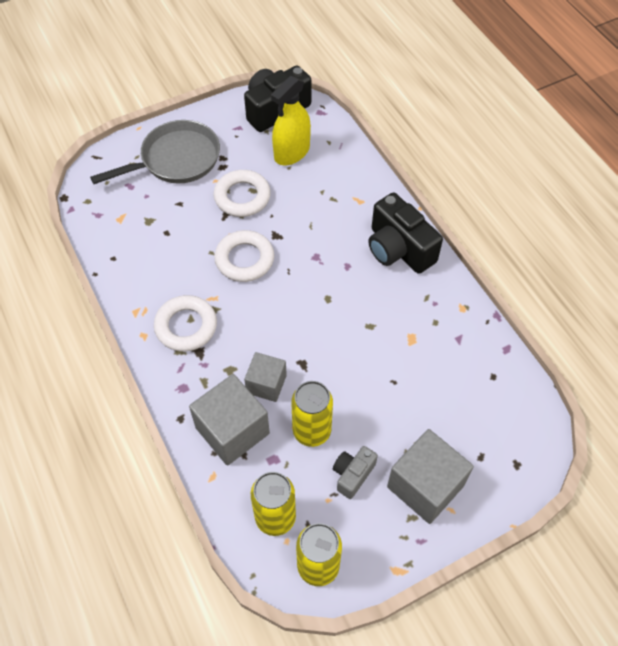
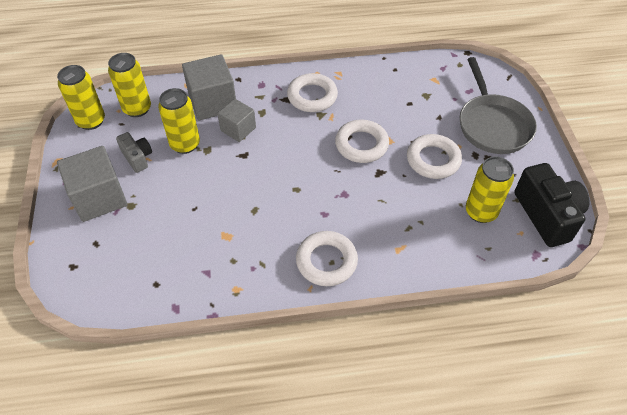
camera: 110 degrees right, 5 degrees down
yellow spray bottle [271,76,311,166] -> yellow can [466,156,514,223]
black camera [368,193,443,274] -> white ring [296,231,358,286]

